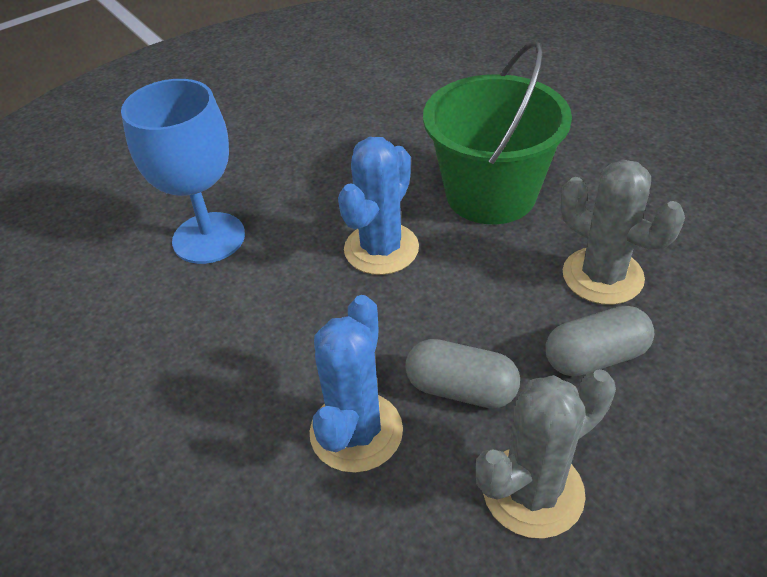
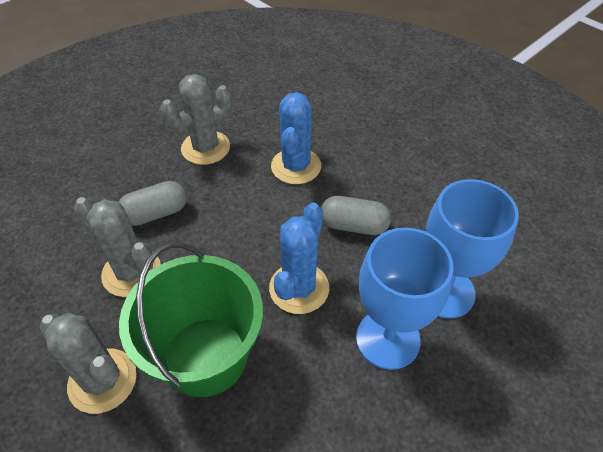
camera: 170 degrees right, 5 degrees up
grey capsule [405,339,520,409] -> grey capsule moved to [321,196,391,235]
none -> grey cactus [40,313,137,414]
none -> blue goblet [356,227,453,370]

